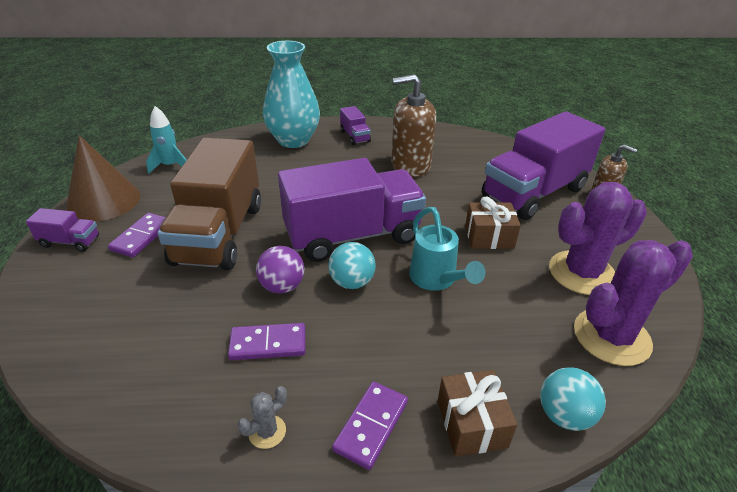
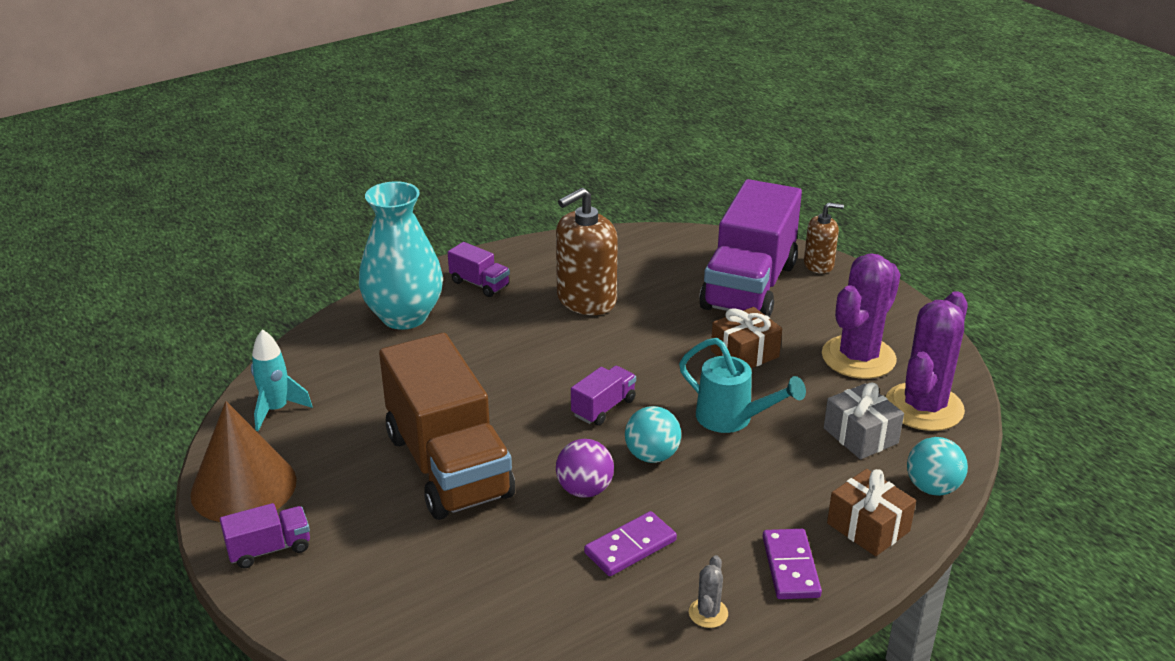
camera: 30 degrees left, 5 degrees down
purple domino [108,213,166,258] -> none
purple truck [278,158,426,262] -> purple truck [571,366,636,425], size x0.42
none -> grey gift [824,382,904,459]

